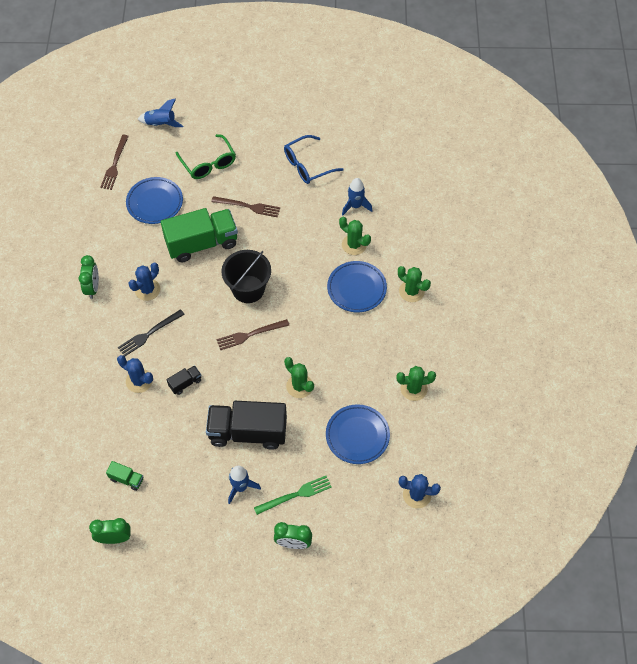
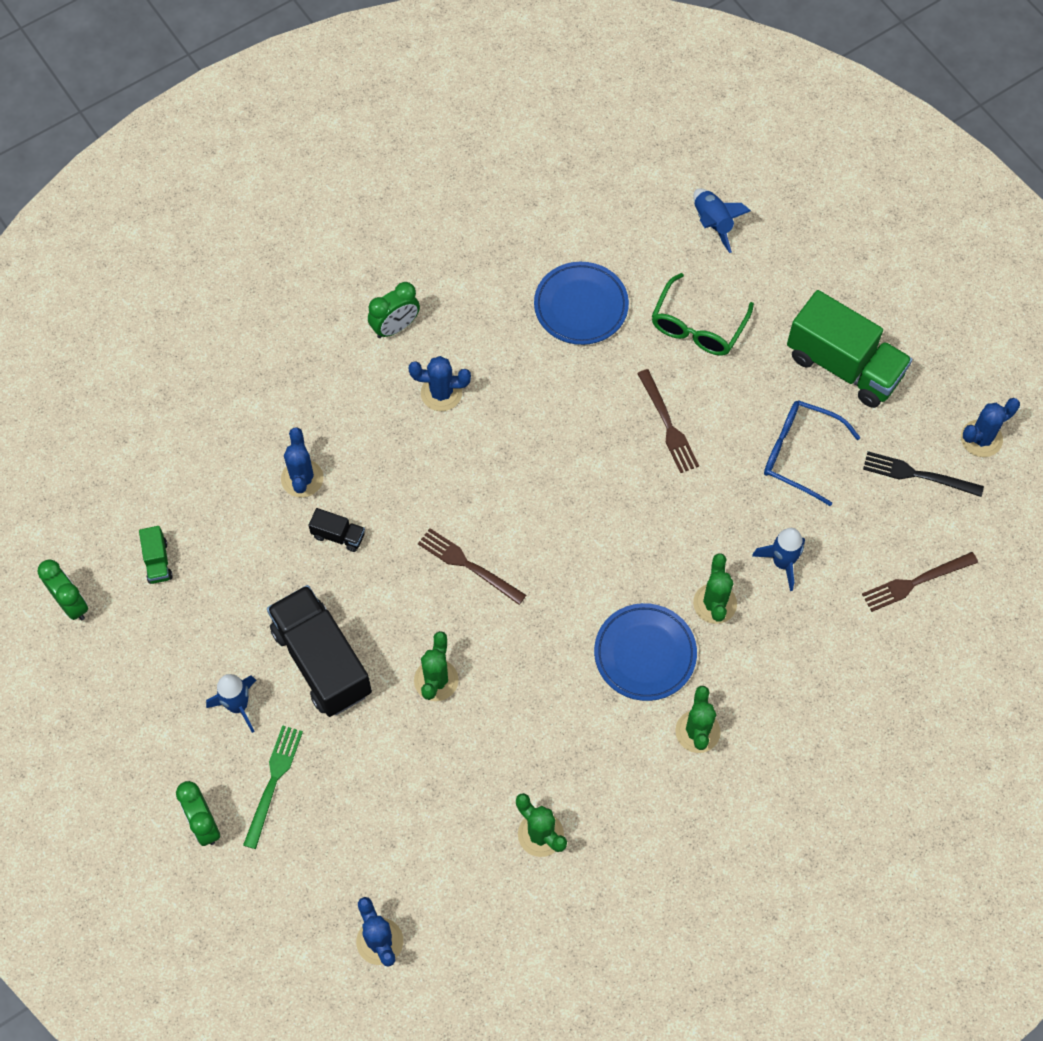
camera: 55 degrees right, 5 degrees up
brown fork [100,135,129,190] -> brown fork moved to [862,552,978,612]
black fork [118,309,185,356] -> black fork moved to [863,451,984,497]
green truck [161,208,238,262] -> green truck moved to [787,290,912,408]
black bucket [221,250,271,303] -> none
green fork [254,476,332,515] -> green fork turned 105 degrees counterclockwise [243,725,303,849]
blue plate [326,404,390,464] -> none
none -> blue cactus [961,398,1020,457]

